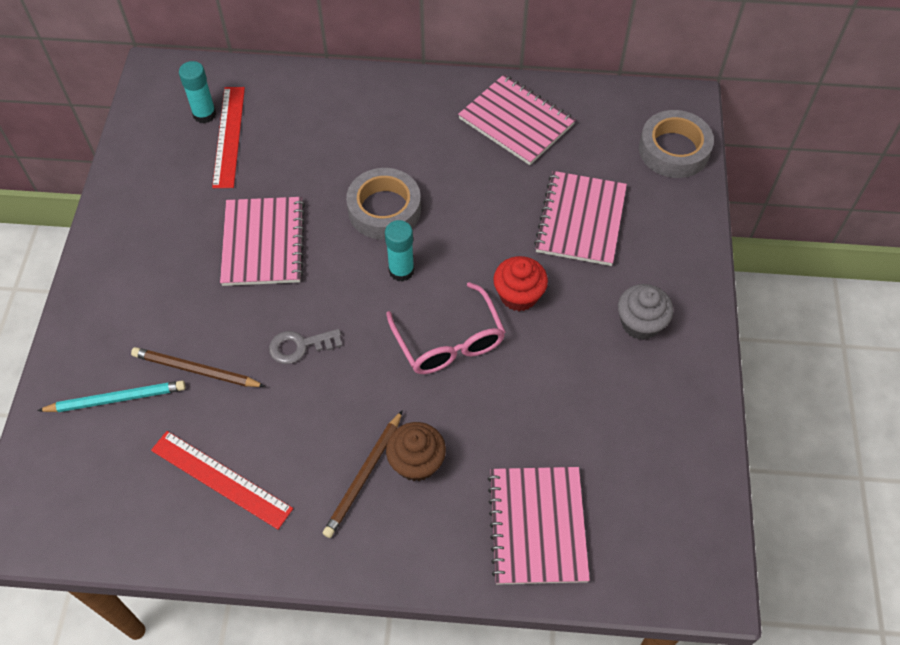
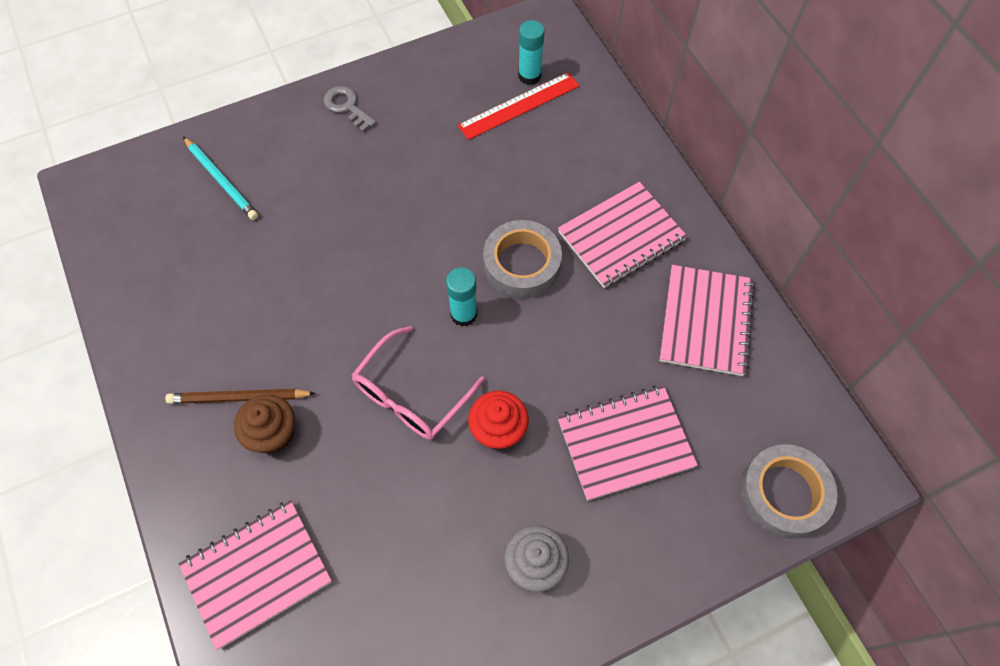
camera: 60 degrees right, 5 degrees up
brown pencil [131,347,266,387] -> none
red ruler [151,431,293,529] -> none
pink notebook [220,197,305,286] -> pink notebook moved to [558,182,687,288]
grey key [269,329,342,364] -> grey key moved to [324,86,376,132]

